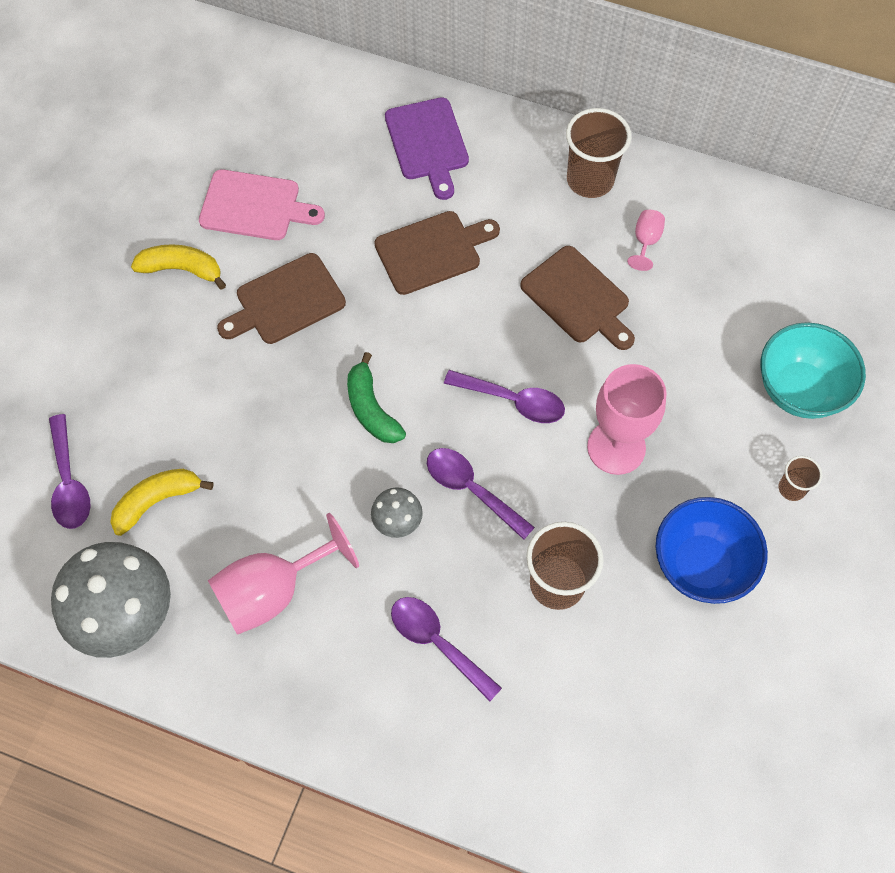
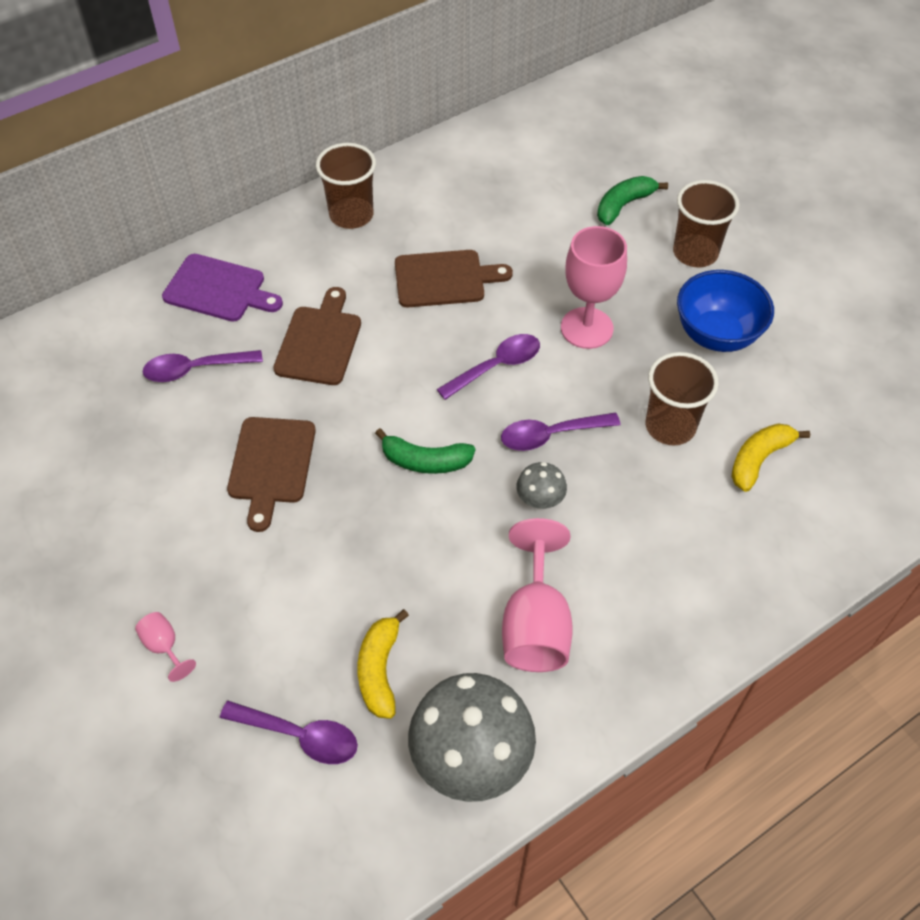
camera: 55 degrees left, 10 degrees down
yellow banana [131,244,226,290] -> yellow banana moved to [731,423,810,492]
pink cutting board [199,169,325,240] -> none
purple spoon [391,597,502,701] -> purple spoon moved to [143,350,263,382]
pink goblet [627,210,665,271] -> pink goblet moved to [135,612,196,682]
turquoise bowl [761,322,866,419] -> green banana [597,176,668,225]
brown cup [779,456,822,501] -> brown cup [673,180,740,267], size x1.92

